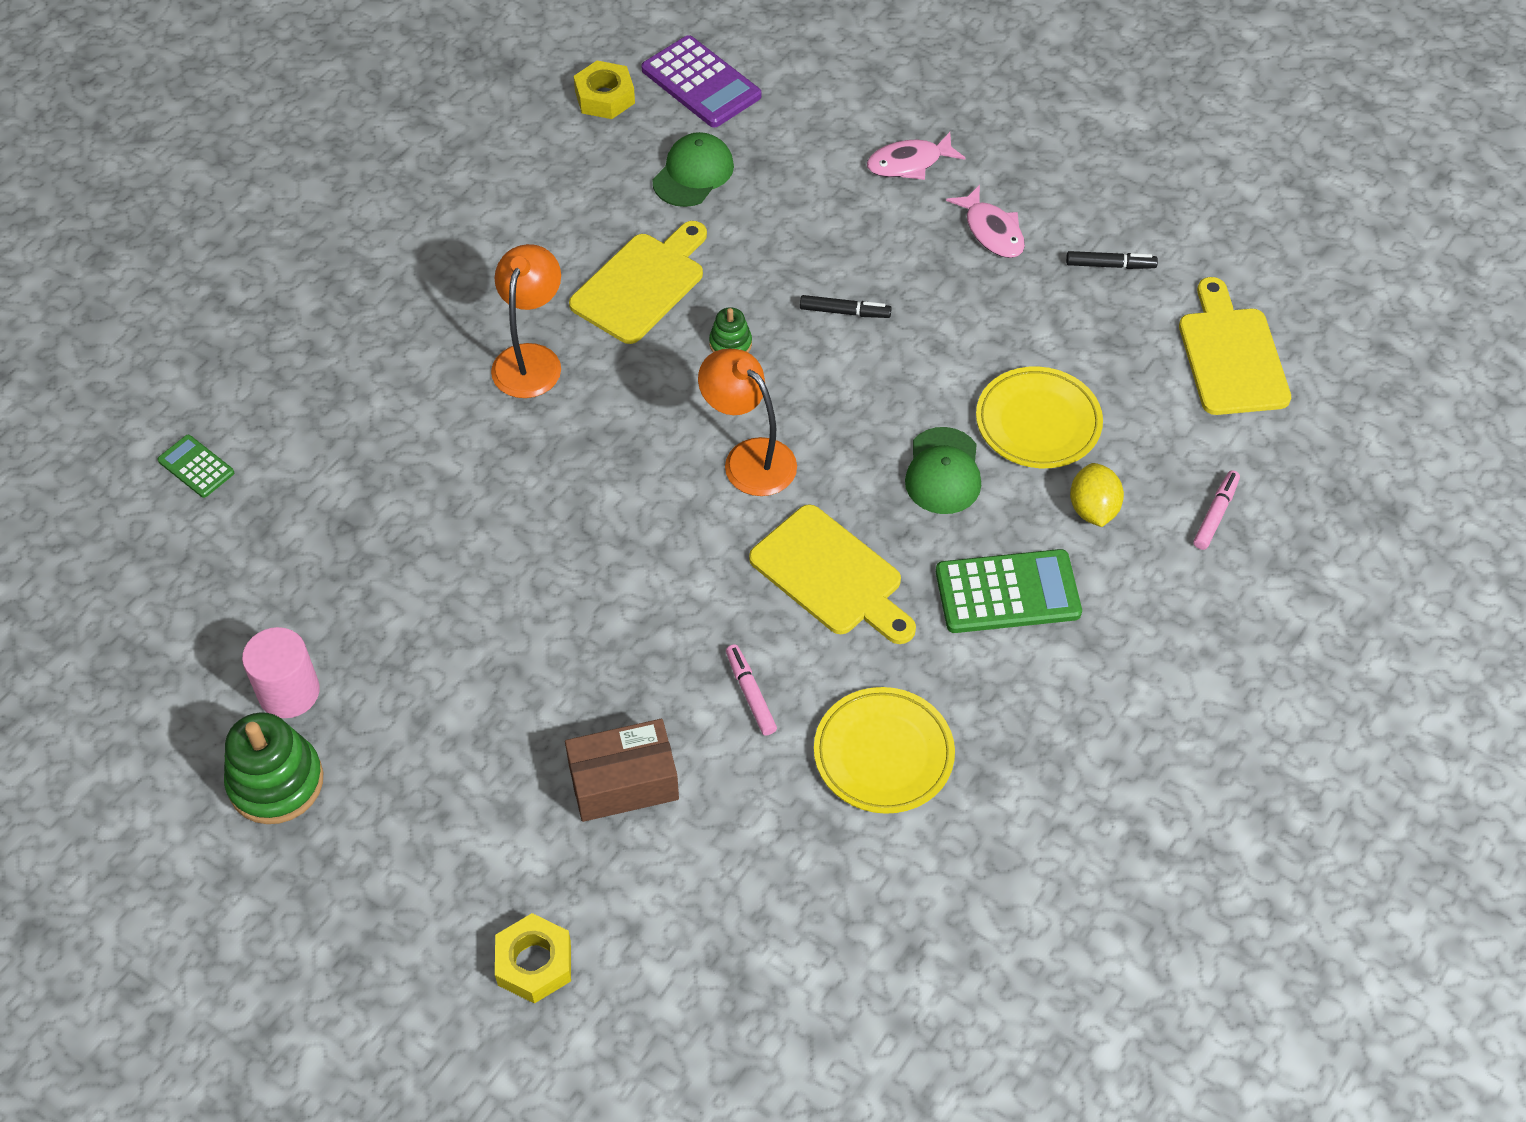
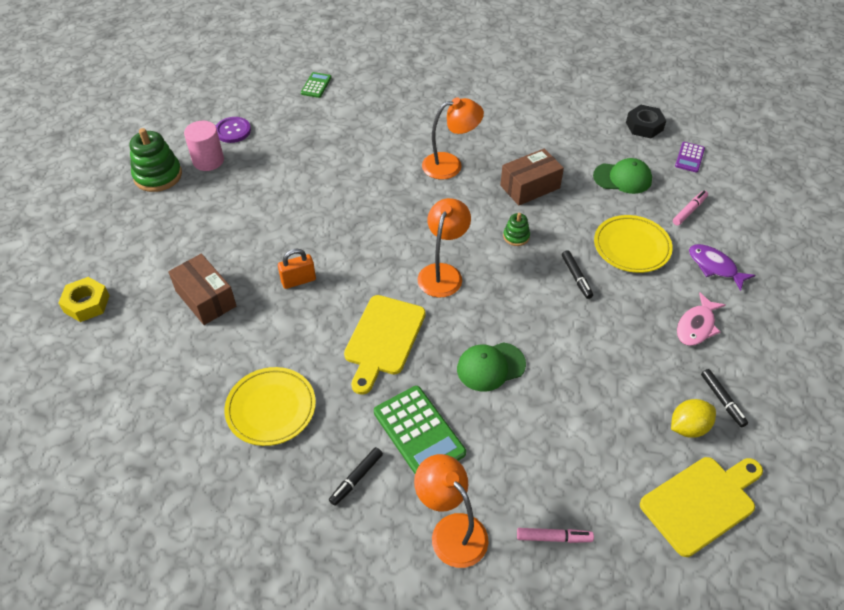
camera: 65 degrees right, 5 degrees down
yellow cutting board [569,221,707,344] -> brown box [500,148,564,206]
yellow nut [574,61,635,119] -> black nut [626,105,666,138]
purple calculator [641,35,761,128] -> purple calculator [675,142,705,173], size x0.55
pink marker [726,644,777,736] -> pink marker moved to [673,190,708,226]
pink fish [867,132,965,180] -> purple fish [689,244,755,291]
yellow plate [976,366,1103,468] -> yellow plate moved to [594,215,673,273]
yellow lemon [1070,463,1124,527] -> yellow lemon moved to [671,399,716,438]
none -> purple button [216,117,251,143]
none -> orange padlock [278,249,316,289]
none -> black marker [329,447,383,506]
none -> orange lamp [414,454,488,568]

